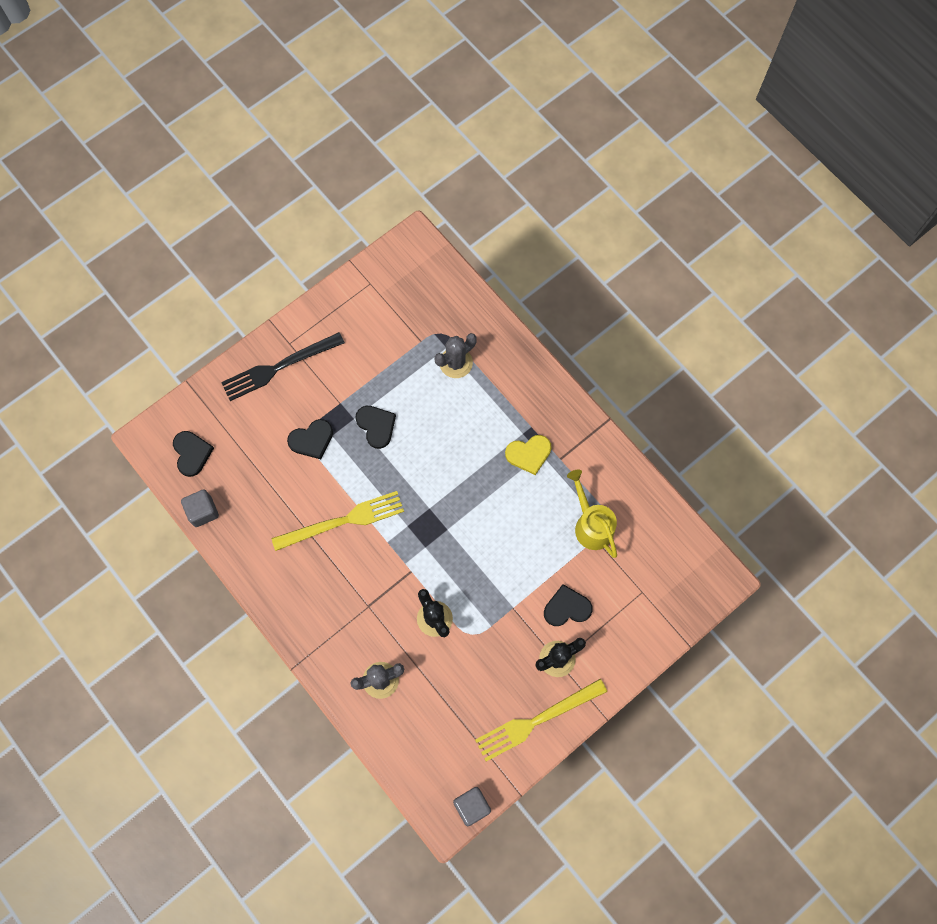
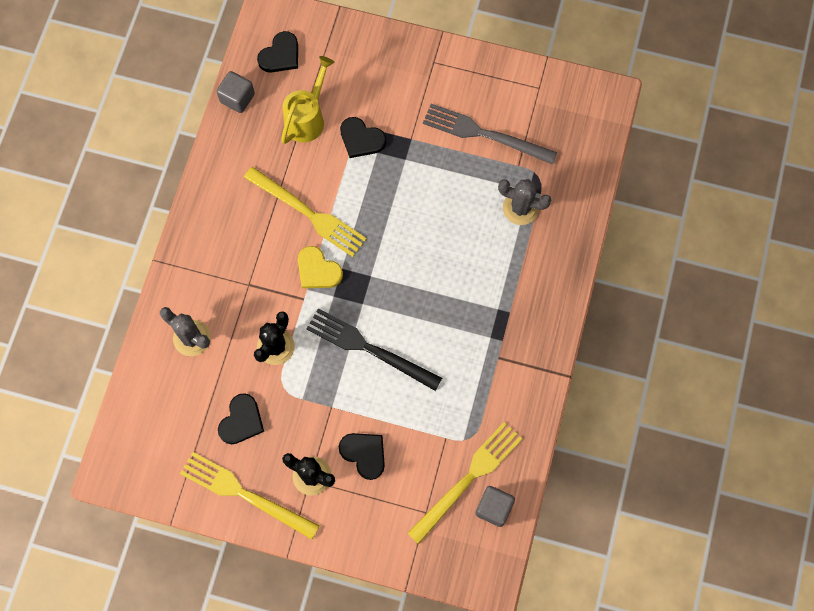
camera: 55 degrees right, 0 degrees up
black fork [221,332,345,401] -> black fork moved to [307,308,442,391]
black heart [355,406,396,449] -> black heart moved to [218,393,264,444]
grey cube [453,787,491,826] -> grey cube moved to [475,486,515,527]
yellow heart [505,435,551,475] -> yellow heart moved to [298,246,343,288]
yellow watering can [567,470,617,558] -> yellow watering can moved to [281,56,334,144]
none -> yellow fork [407,422,523,544]
none -> grey fork [423,103,557,165]

